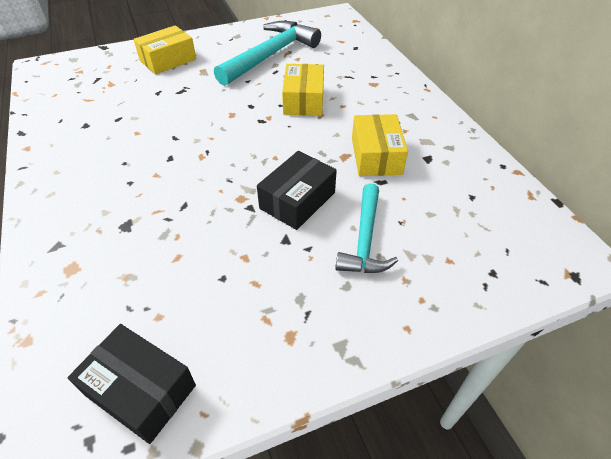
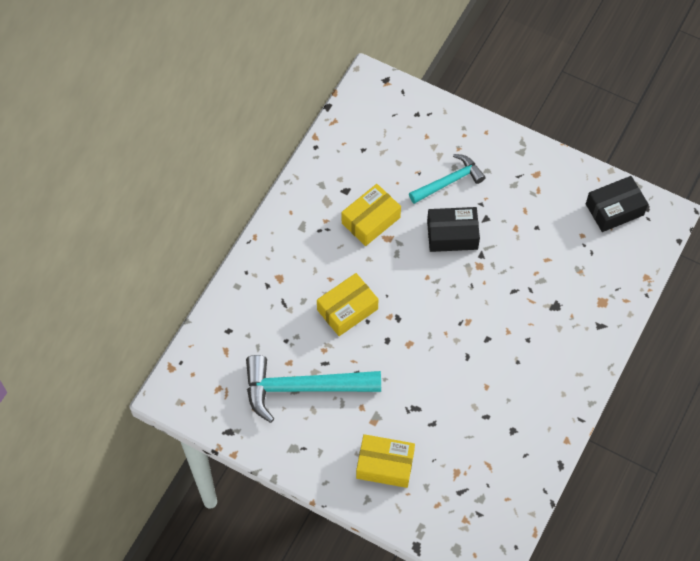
camera: 130 degrees left, 15 degrees up
black box [68,324,196,444] -> black box turned 75 degrees clockwise [586,176,648,232]

